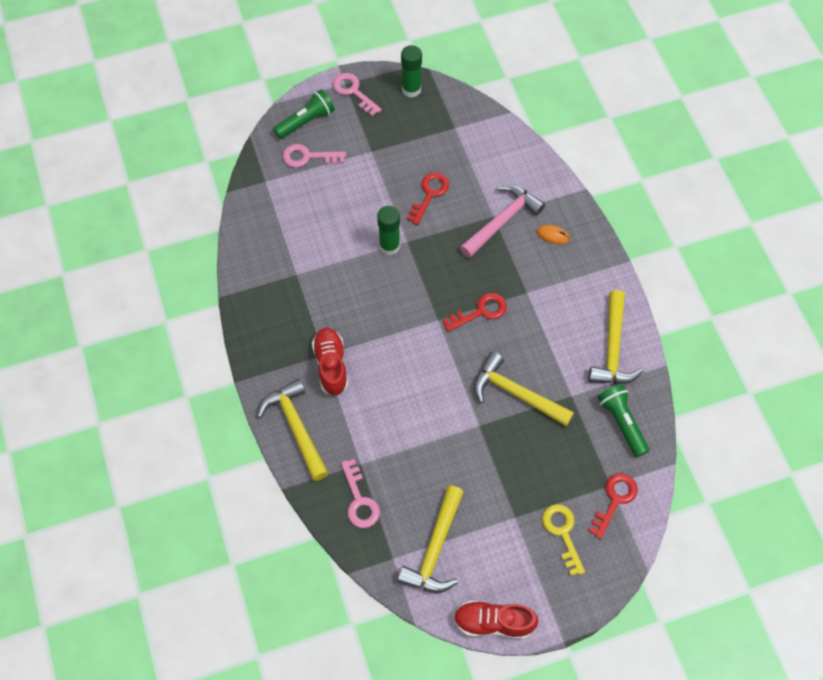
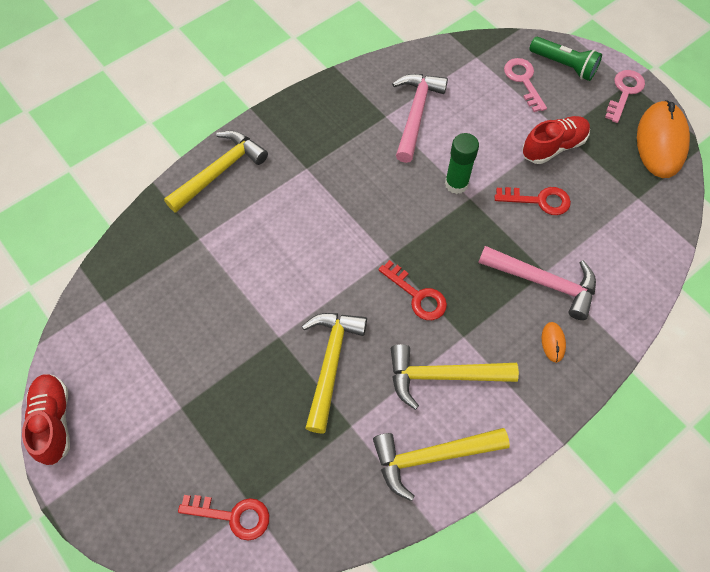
camera: 70 degrees right, 0 degrees up
red shoe [312,328,348,396] -> red shoe moved to [522,116,590,164]
pink key [341,459,380,528] -> none
yellow hammer [397,485,463,593] -> yellow hammer moved to [391,344,519,410]
green glue stick [401,45,422,98] -> orange mouse [637,100,690,178]
yellow key [542,504,585,576] -> none
green flashlight [598,384,650,457] -> none
none -> pink hammer [392,74,448,163]

